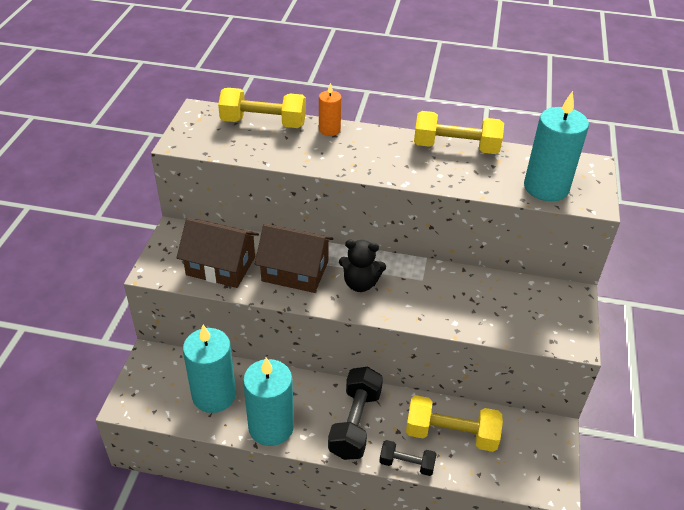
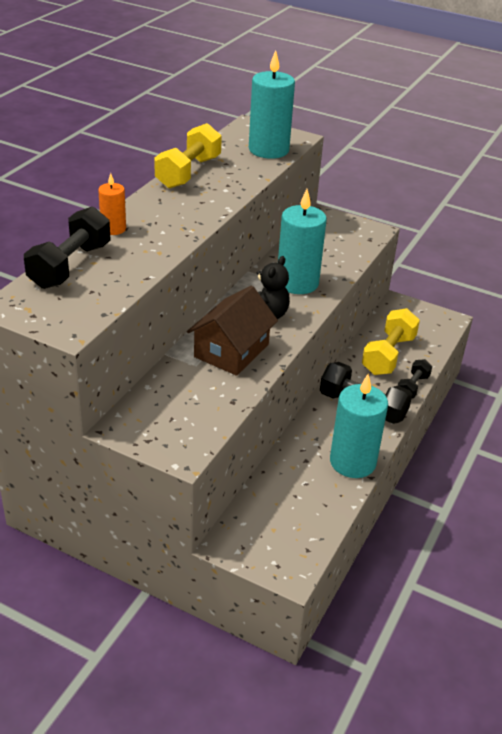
camera: 75 degrees left, 5 degrees down
brown house [177,218,259,288] -> none
turquoise candle [183,325,236,413] -> turquoise candle moved to [278,189,327,294]
yellow dumbbell [218,88,306,128] -> black dumbbell [24,207,111,289]

